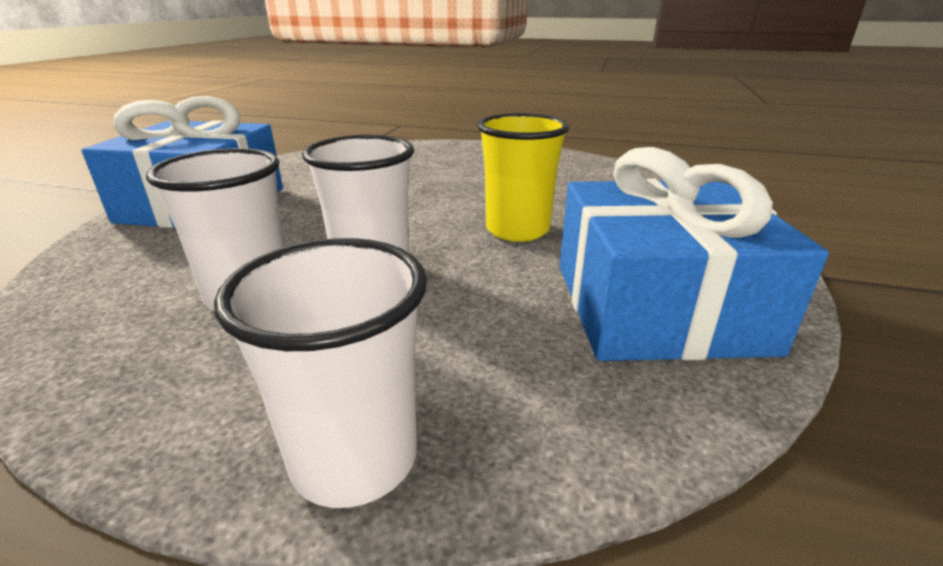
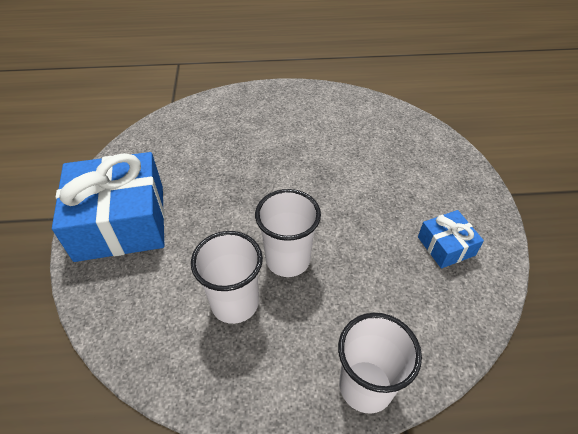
camera: 20 degrees left, 20 degrees up
yellow cup [477,113,570,242] -> none
blue gift [560,147,829,361] -> blue gift [418,210,484,268], size x0.47

